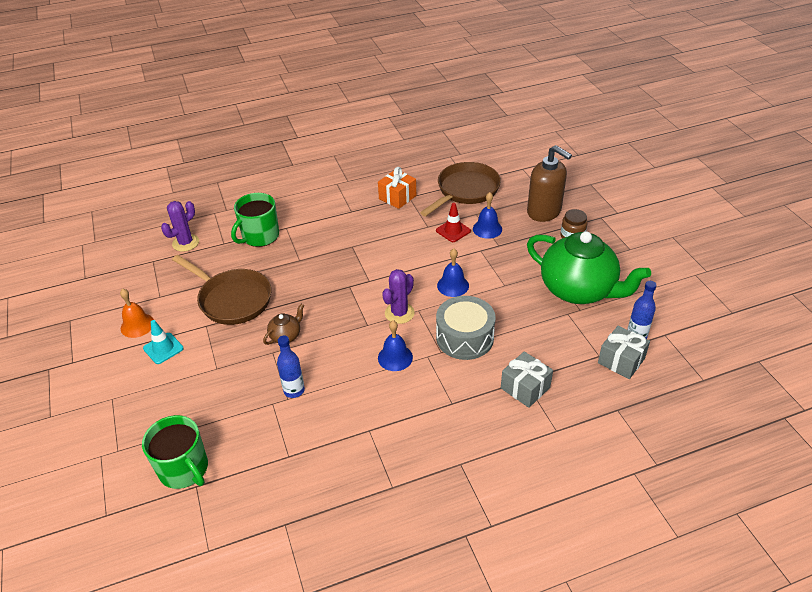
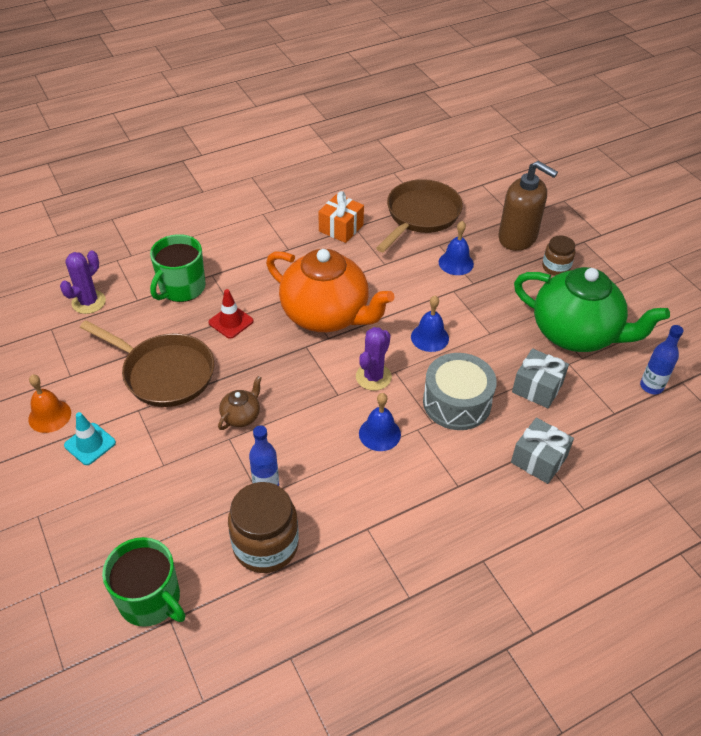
camera: 10 degrees left, 5 degrees up
red traffic cone [436,203,471,242] -> red traffic cone moved to [208,289,253,339]
grey gift [598,325,650,379] -> grey gift moved to [512,348,569,408]
none -> brown jar [228,482,299,573]
none -> orange teapot [266,249,395,332]

